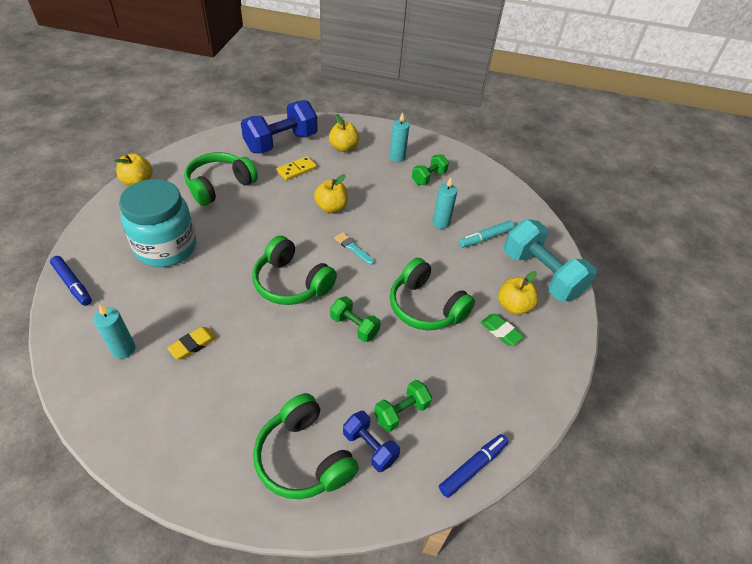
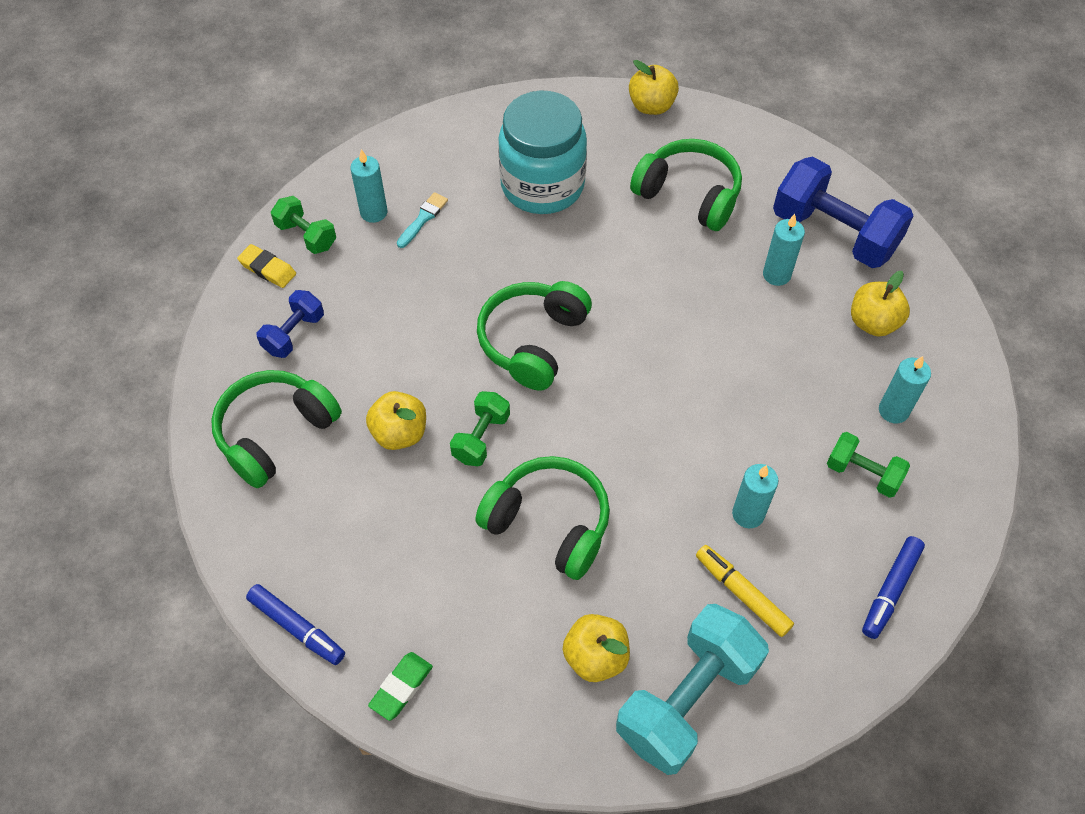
camera: 80 degrees right, 10 degrees up
blue marker [50,256,92,306] -> blue marker moved to [862,536,925,639]
yellow eraser [167,327,217,360] -> yellow eraser moved to [237,244,296,288]
yellow domino [277,156,317,180] -> turquoise candle [763,214,805,286]
yellow apple [314,174,348,213] -> yellow apple moved to [366,391,426,450]
turquoise brush [334,232,374,265] -> turquoise brush moved to [397,192,448,248]
blue dumbbell [343,411,400,472] -> blue dumbbell moved to [257,290,324,358]
green dumbbell [374,380,432,432] -> green dumbbell moved to [271,196,336,254]
green headphones [390,258,475,330] -> green headphones turned 90 degrees clockwise [475,456,610,580]
turquoise marker [459,220,514,248] -> yellow marker [696,545,794,637]
green eraser [480,314,524,346] -> green eraser moved to [368,652,433,721]

